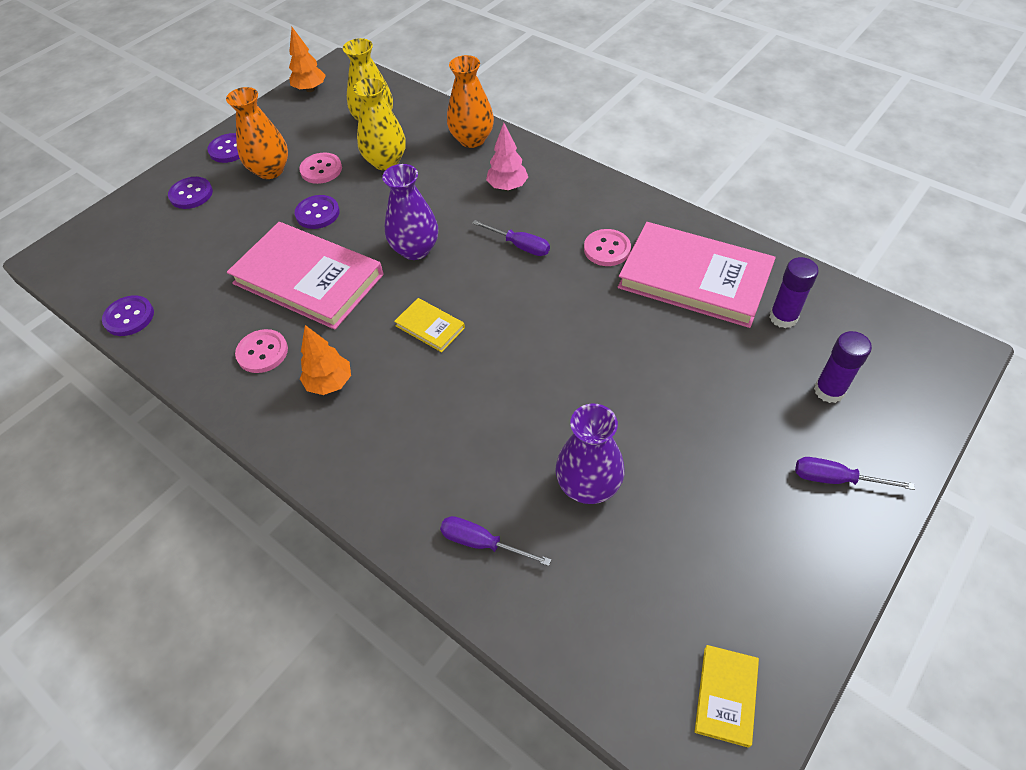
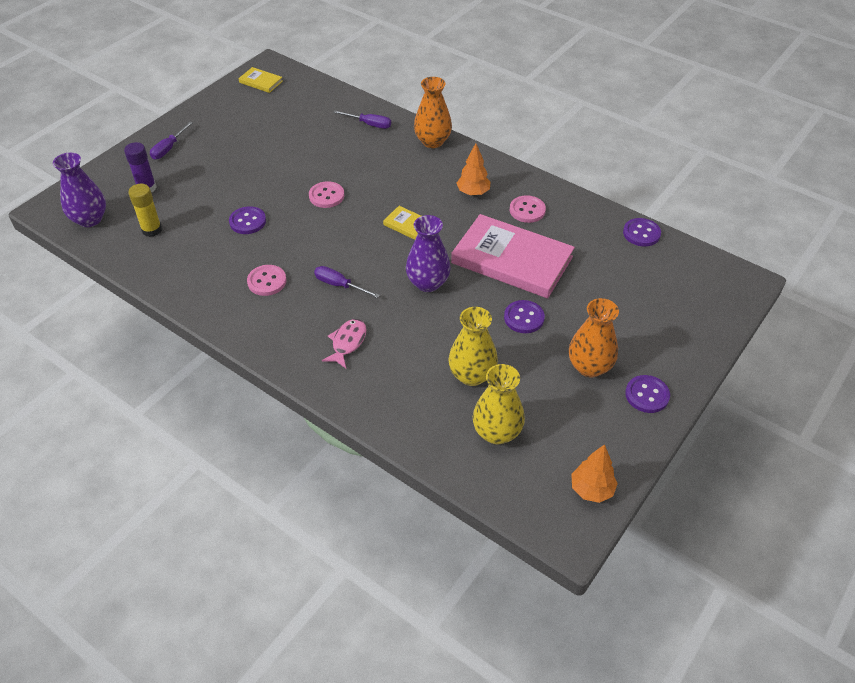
camera: 175 degrees right, 5 degrees down
purple button [168,177,213,209] -> purple button moved to [229,206,266,234]
pink button [299,153,342,184] -> pink button moved to [309,181,344,208]
orange vase [447,55,494,148] -> orange vase moved to [414,77,452,148]
pink tree [486,123,528,191] -> pink fish [322,319,367,368]
purple vase [555,404,624,504] -> purple vase moved to [53,153,106,227]
pink book [618,222,776,328] -> none
yellow book [695,645,759,748] -> yellow book turned 75 degrees counterclockwise [239,67,283,93]
purple glue stick [769,257,819,328] -> yellow glue stick [128,184,162,237]
purple screwdriver [795,457,915,490] -> purple screwdriver turned 105 degrees clockwise [150,122,193,160]

